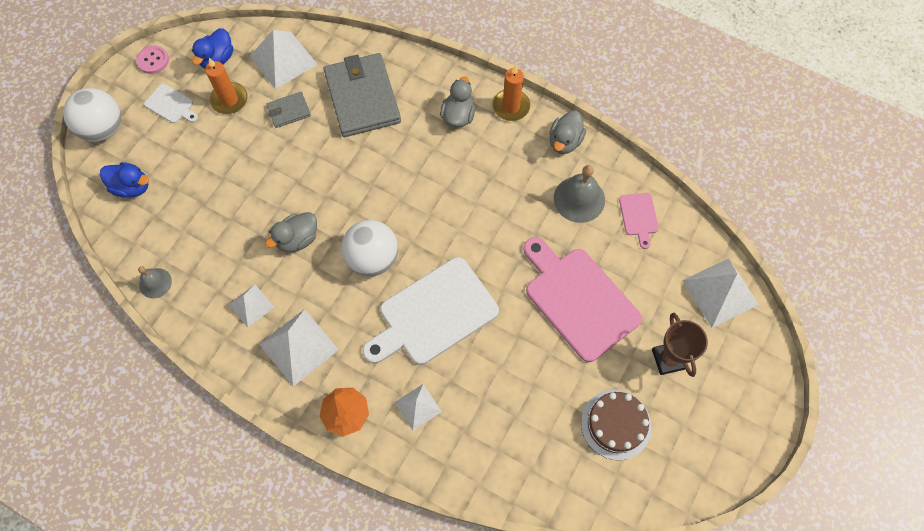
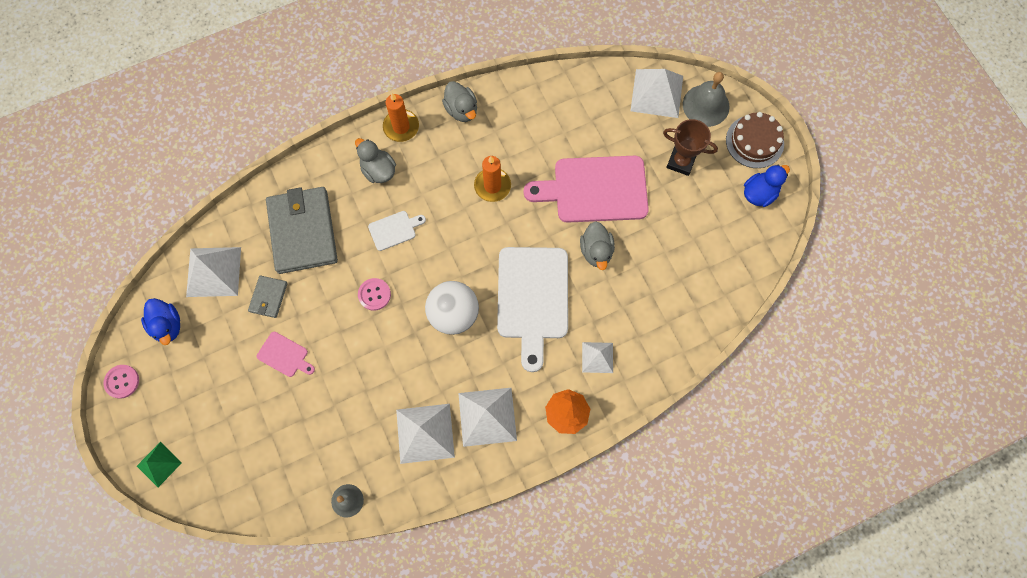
camera: 55 degrees left, 5 degrees up
white ball [63,88,121,142] -> green pyramid [137,442,182,487]
blue duck [100,162,149,198] -> blue duck moved to [744,165,790,207]
white cutting board [144,84,198,123] -> white cutting board moved to [368,211,426,251]
orange candle [205,58,247,114] -> orange candle moved to [474,156,511,202]
white pyramid [229,285,274,327] -> white pyramid [396,404,455,464], size x1.71
grey duck [265,212,317,252] -> grey duck moved to [580,221,615,270]
grey wallet [323,53,401,137] -> grey wallet turned 60 degrees clockwise [266,187,338,274]
grey bell [554,165,605,223] -> grey bell moved to [683,72,730,127]
brown cake [581,390,652,460] -> brown cake moved to [726,112,784,168]
pink cutting board [619,193,659,249] -> pink cutting board moved to [257,332,315,377]
none -> pink button [358,278,391,311]

